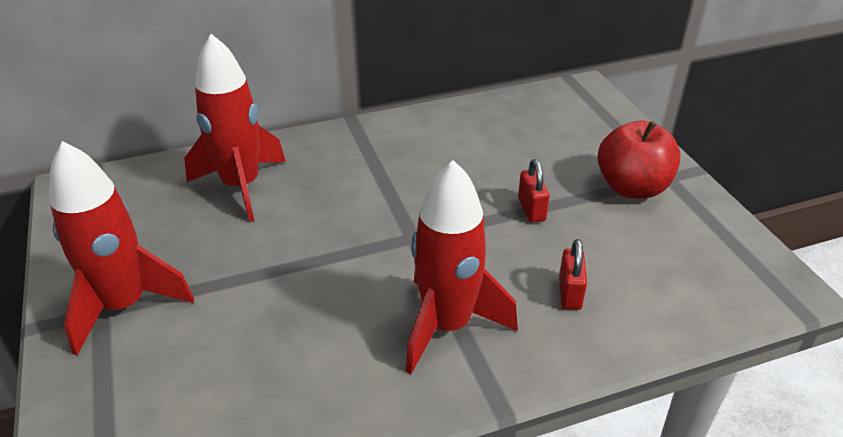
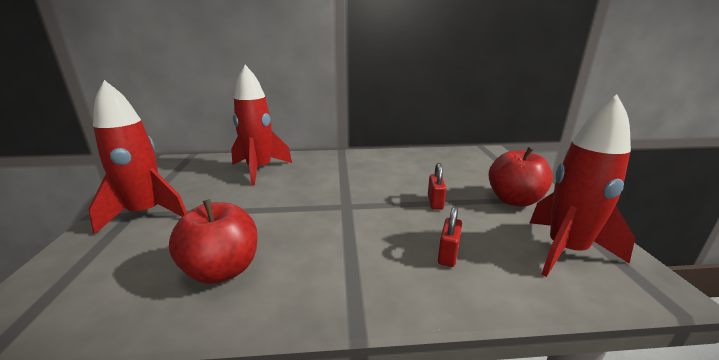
camera: 15 degrees right, 15 degrees down
red rocket [406,160,518,374] -> red rocket moved to [530,95,635,277]
none -> red apple [169,199,257,284]

